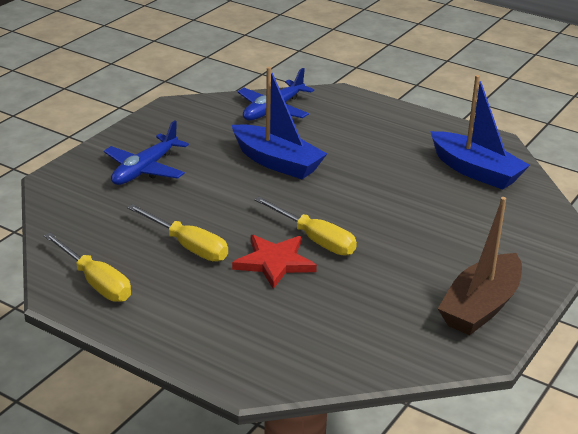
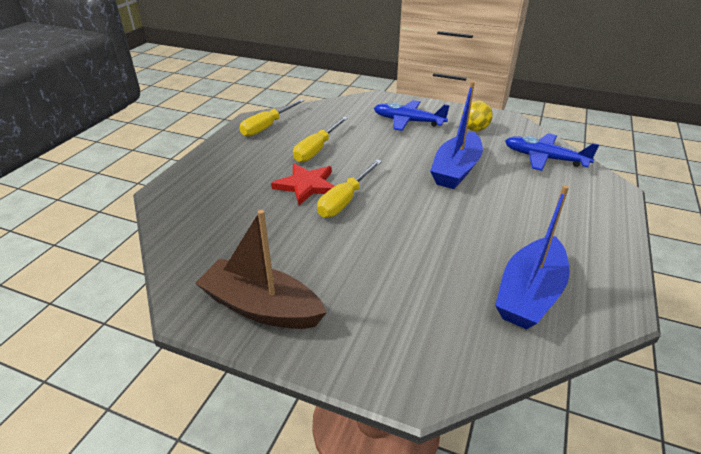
camera: 80 degrees right, 5 degrees up
none -> yellow ball [462,100,493,131]

